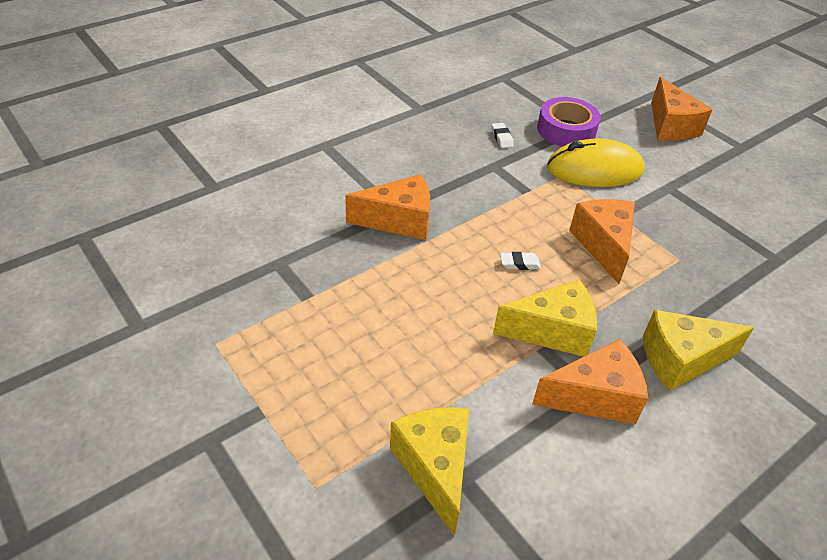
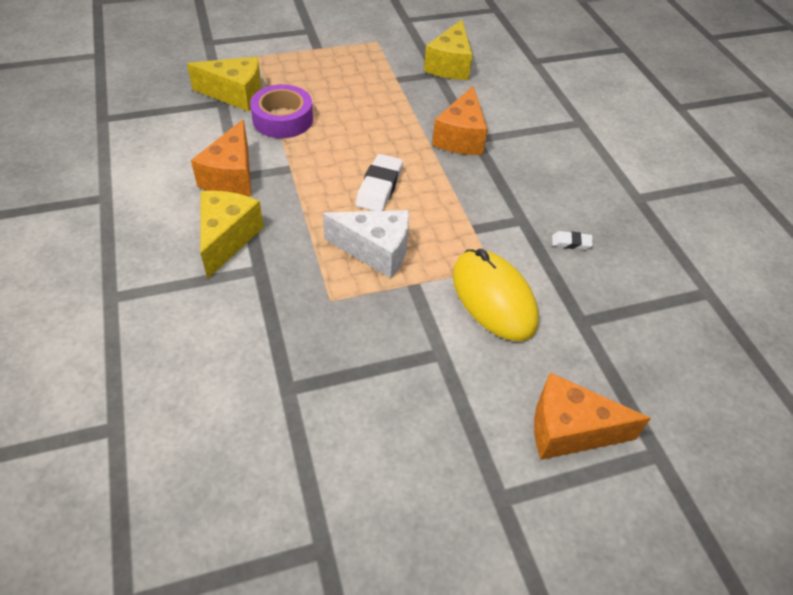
camera: 110 degrees right, 5 degrees up
yellow cheese [493,279,597,357] -> yellow cheese moved to [424,20,473,80]
white eraser [500,252,541,270] -> white eraser [356,154,403,211], size x1.89
purple tape [537,97,601,147] -> purple tape moved to [250,84,313,138]
yellow mouse [547,139,645,187] -> yellow mouse turned 45 degrees counterclockwise [452,249,539,341]
orange cheese [569,199,635,284] -> white cheese [323,210,409,278]

